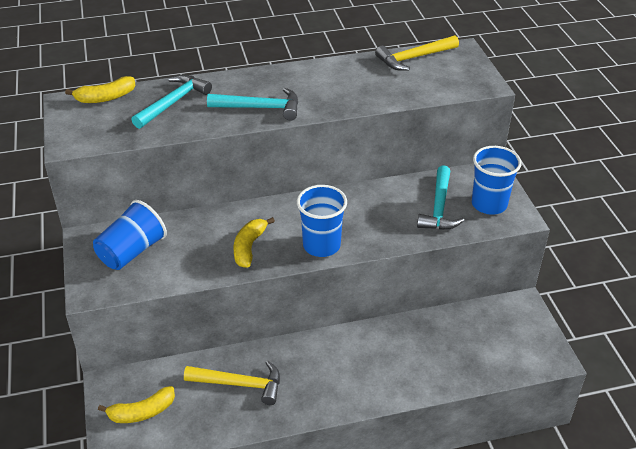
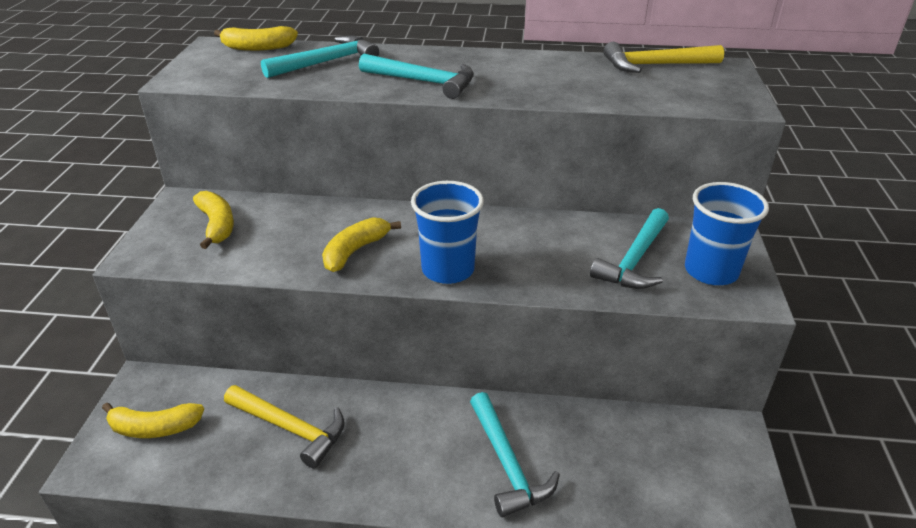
camera: 20 degrees right, 5 degrees down
blue cup [93,200,167,270] -> yellow banana [193,191,234,249]
none -> turquoise hammer [470,392,560,517]

